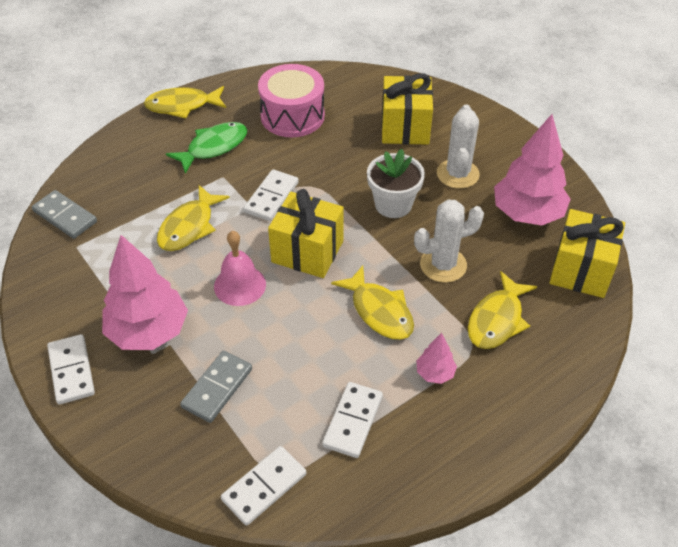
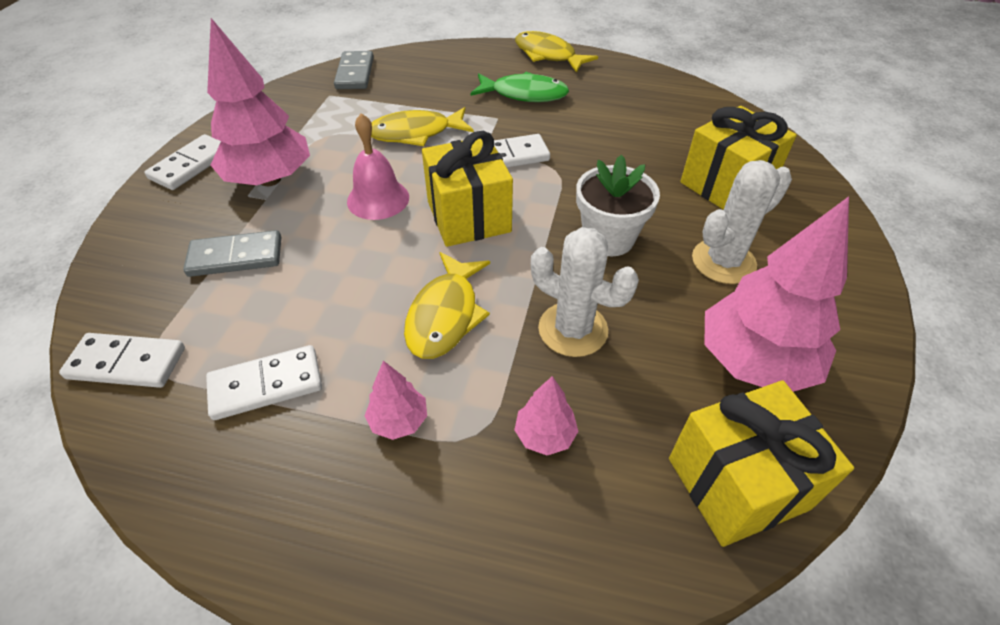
camera: 50 degrees right, 0 degrees up
pink drum [258,64,325,137] -> none
yellow fish [468,271,537,349] -> pink tree [514,376,578,455]

